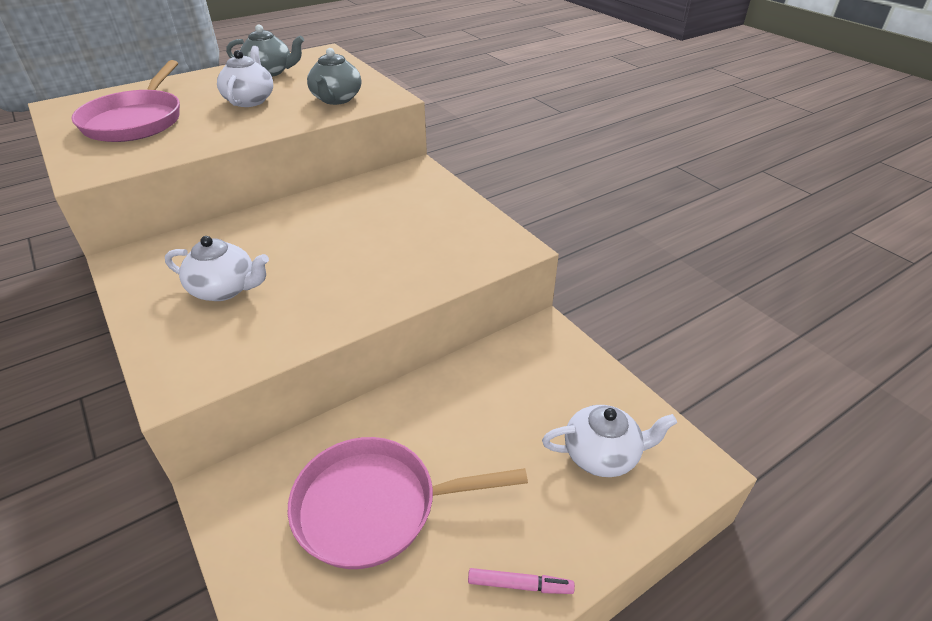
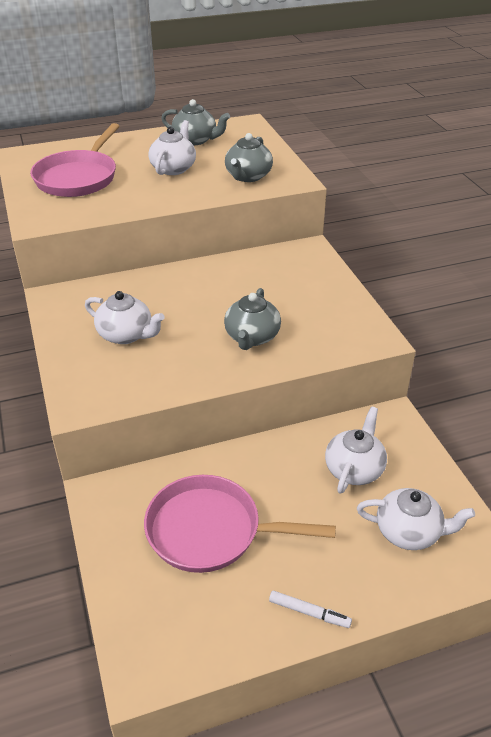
camera: 15 degrees right, 0 degrees up
pink marker [468,568,575,594] -> white marker [269,591,352,628]
none -> grey teapot [224,288,281,350]
none -> white teapot [325,406,387,494]

